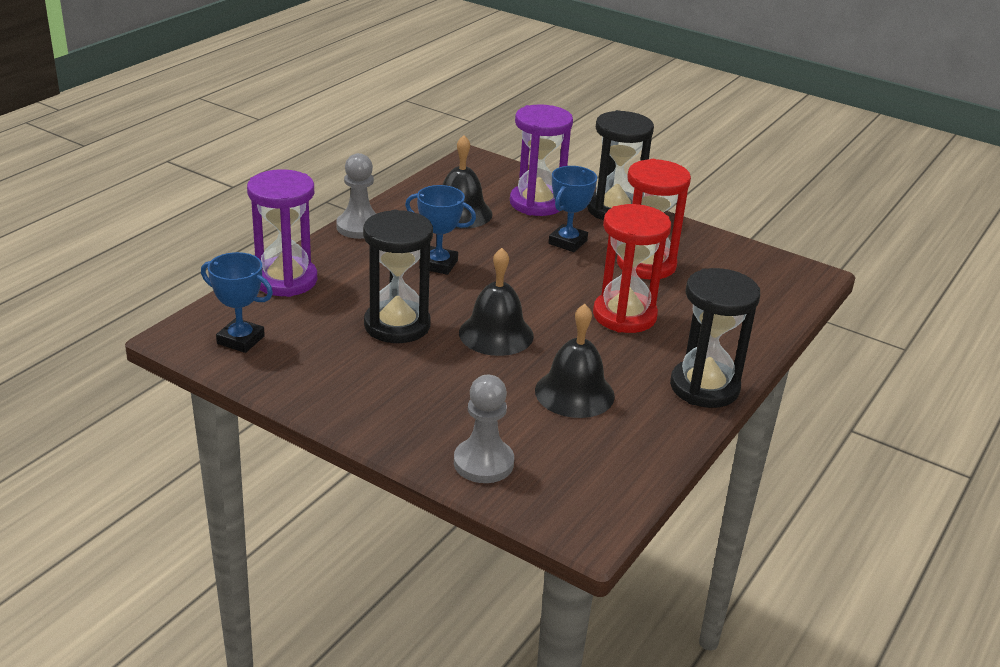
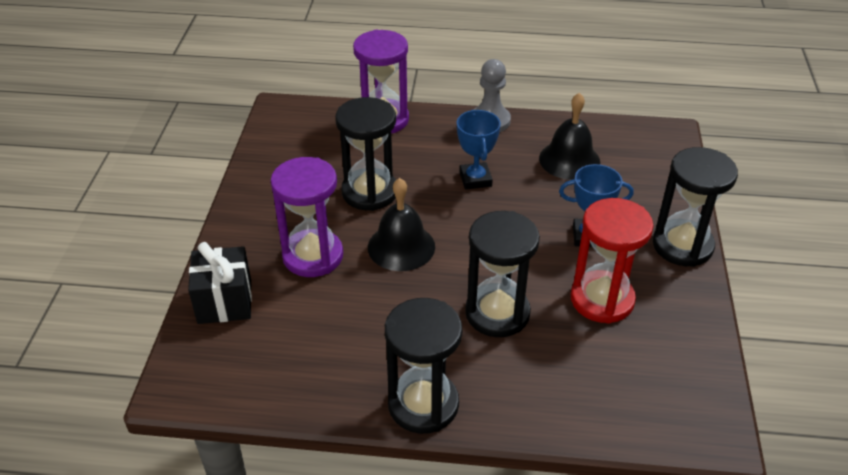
camera: 65 degrees right, 10 degrees up
blue trophy [201,252,273,353] -> none
grey pawn [454,375,514,483] -> black gift [188,242,252,324]
purple hourglass [510,104,573,216] -> purple hourglass moved to [271,157,343,277]
black bell [535,304,615,418] -> none
red hourglass [593,204,671,333] -> black hourglass [465,211,540,337]

